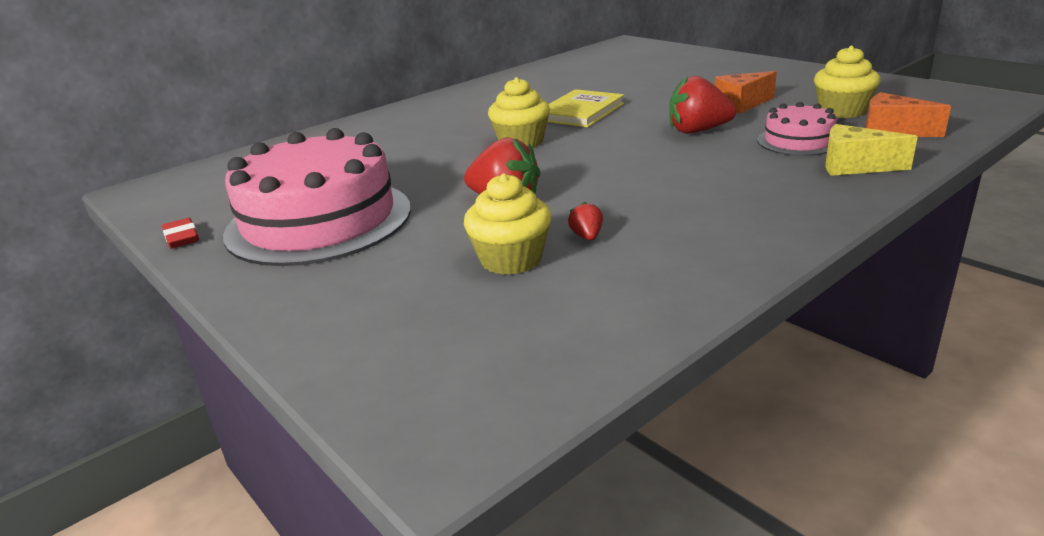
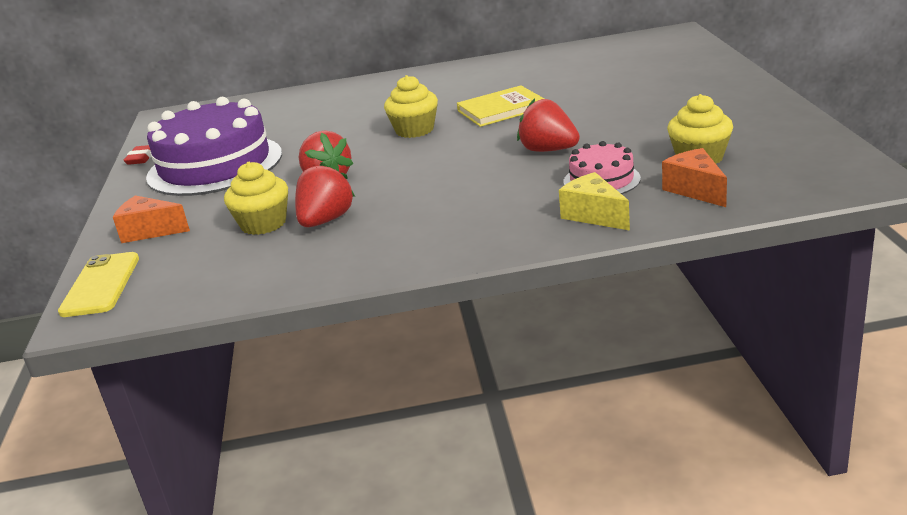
camera: 35 degrees right, 0 degrees up
pink cake [223,128,411,266] -> purple cake [146,97,282,196]
red strawberry [568,202,603,240] -> red strawberry [295,162,355,227], size x2.12
orange cheese [715,71,777,114] -> orange cheese moved to [113,195,190,243]
none -> yellow phone [58,252,139,317]

